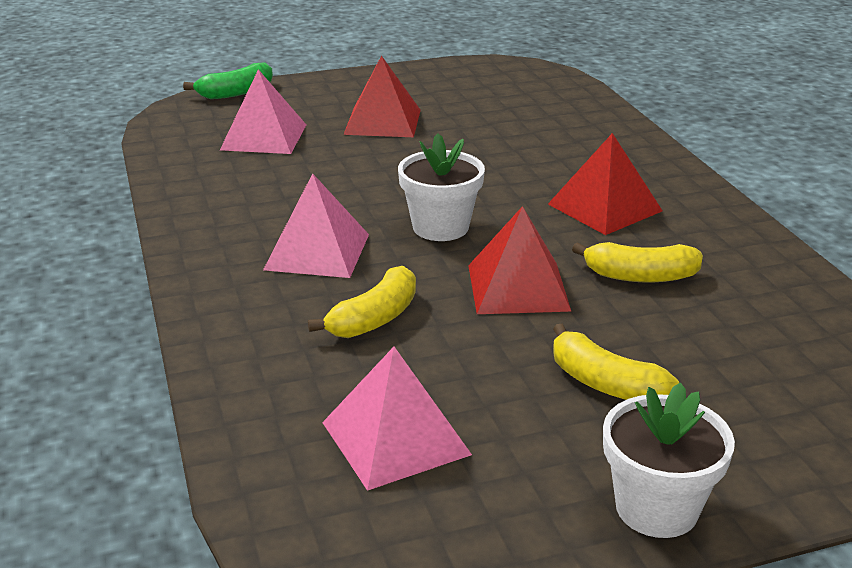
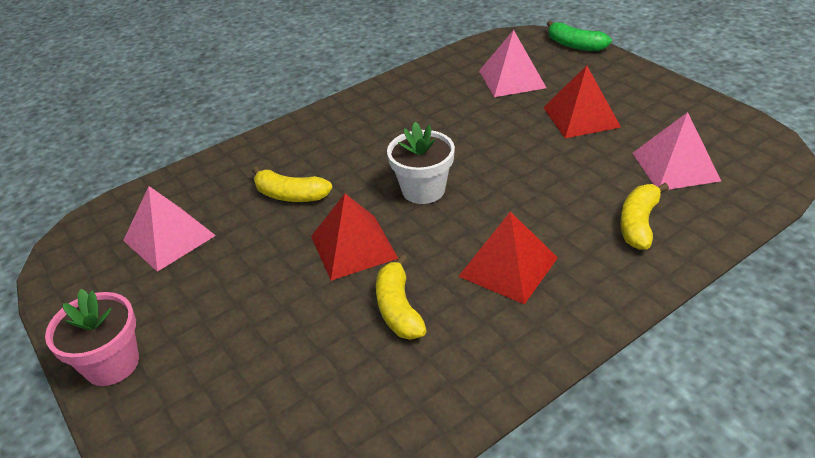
camera: 75 degrees right, 10 degrees up
pink pyramid [263,173,369,278] -> pink pyramid moved to [632,112,721,190]
yellow banana [553,324,679,400] -> yellow banana moved to [620,183,669,250]
white flower pot [603,382,735,538] -> pink flower pot [45,289,139,386]

